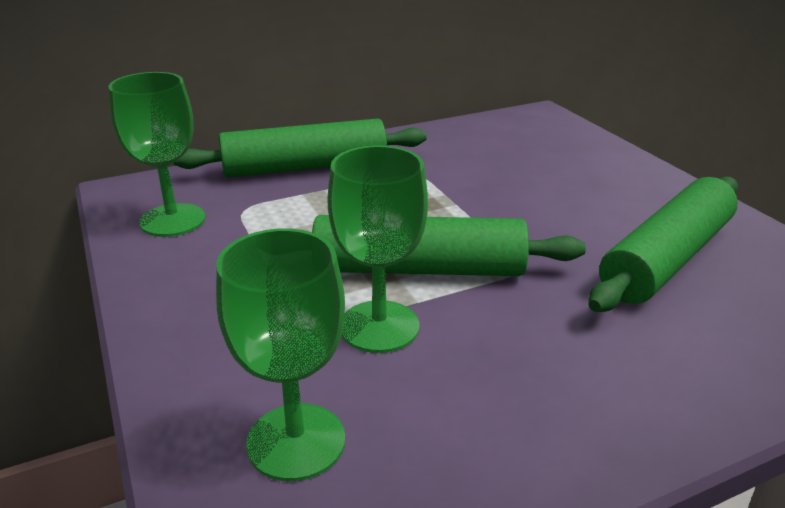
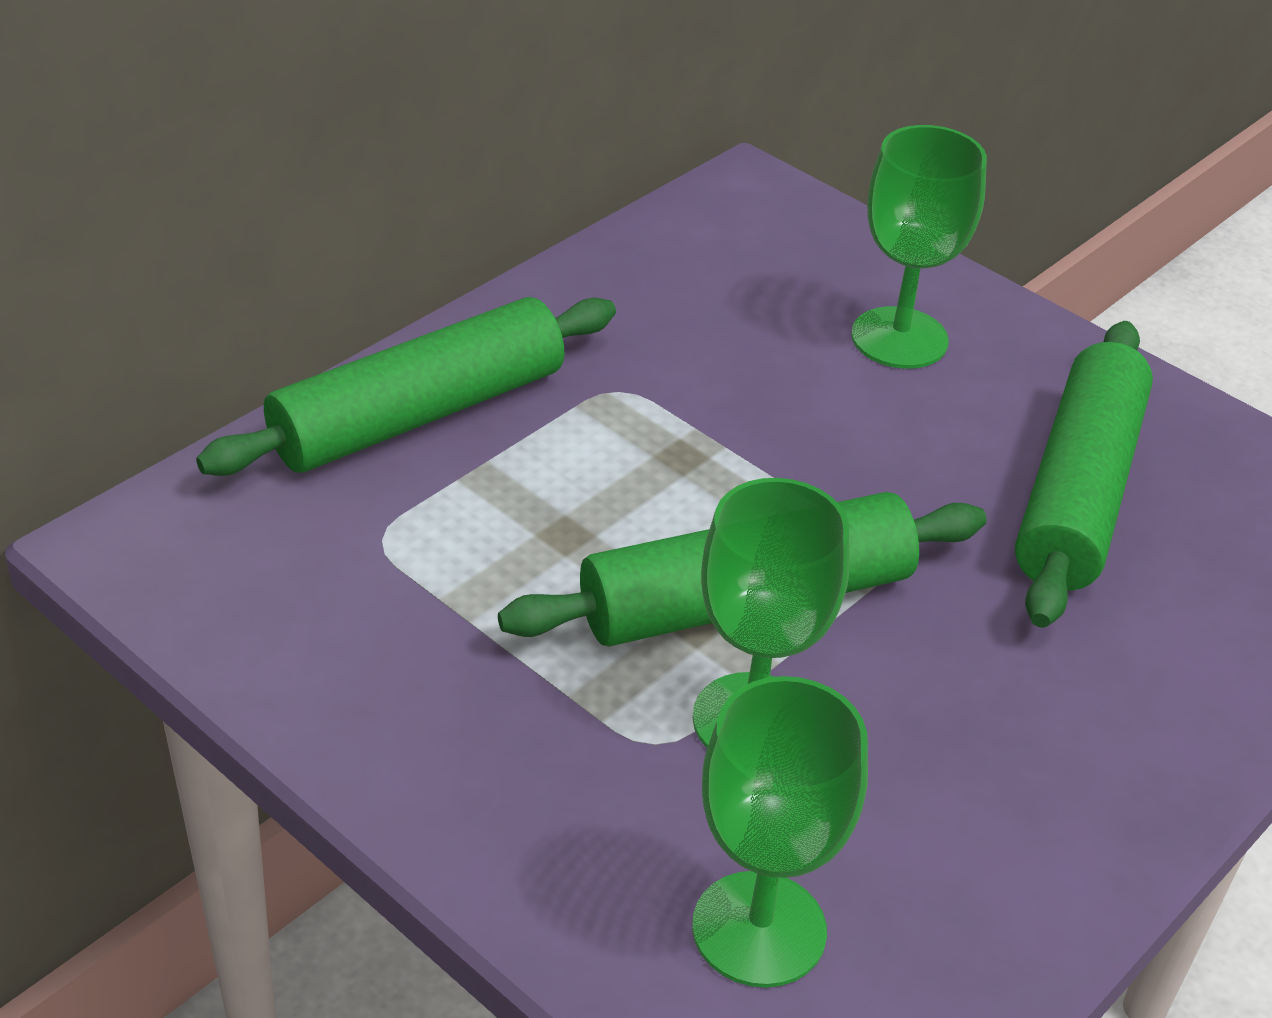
camera: 25 degrees left, 10 degrees up
green goblet [109,72,205,237] -> green goblet moved to [851,125,987,369]

